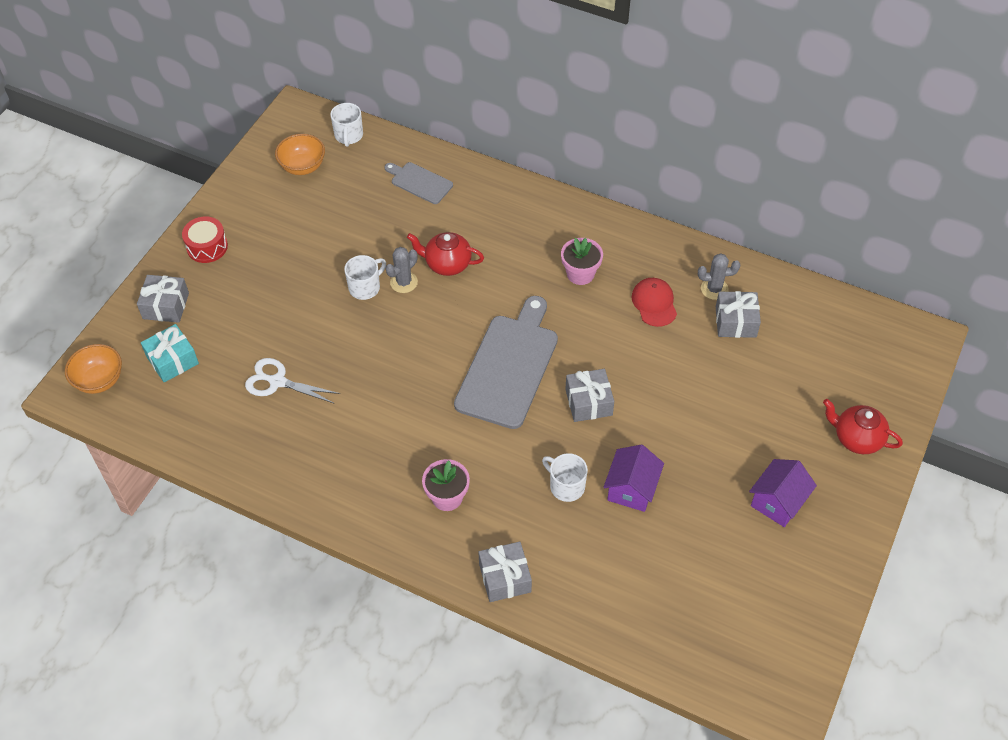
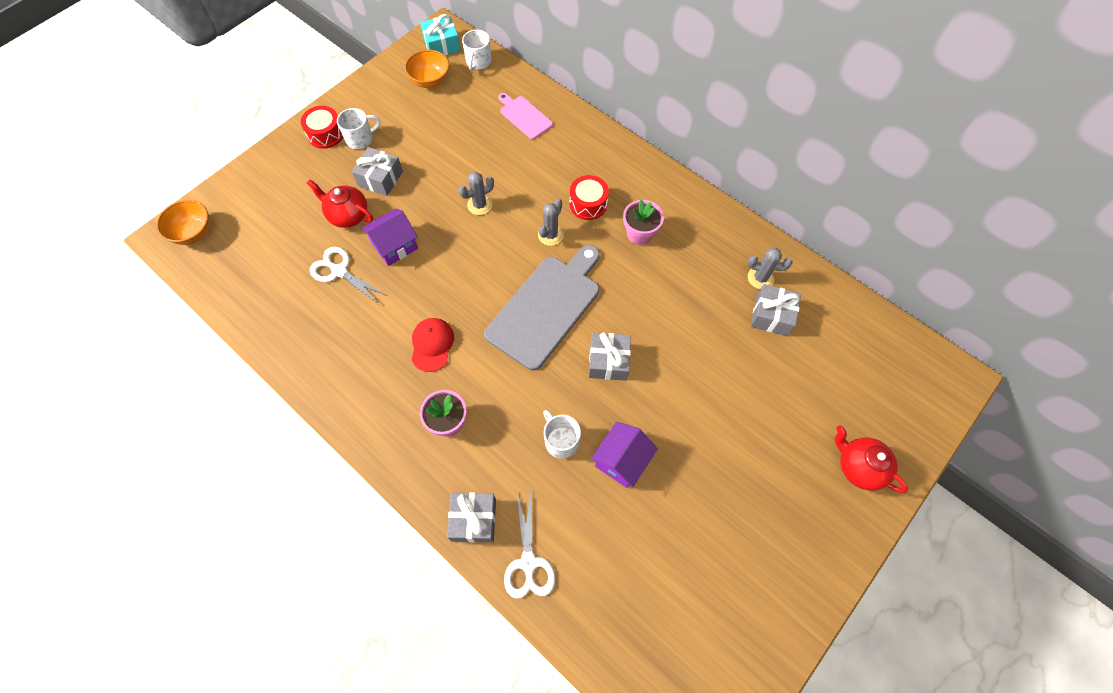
camera: 15 degrees right, 10 degrees up
grey gift [137,275,189,323] -> grey gift moved to [352,147,403,196]
turquoise gift [141,324,199,382] -> turquoise gift moved to [420,14,461,56]
white mug [344,255,386,300] -> white mug moved to [337,108,380,149]
grey cutting board [385,162,453,204] -> pink cutting board [498,93,553,139]
red teapot [407,232,484,276] -> red teapot moved to [307,179,373,228]
red cap [631,278,677,327] -> red cap moved to [412,318,454,372]
purple house [749,459,817,527] -> purple house moved to [361,209,418,266]
none -> white scissors [504,492,555,599]
none -> grey cactus [538,199,564,246]
none -> red drum [569,175,609,220]

